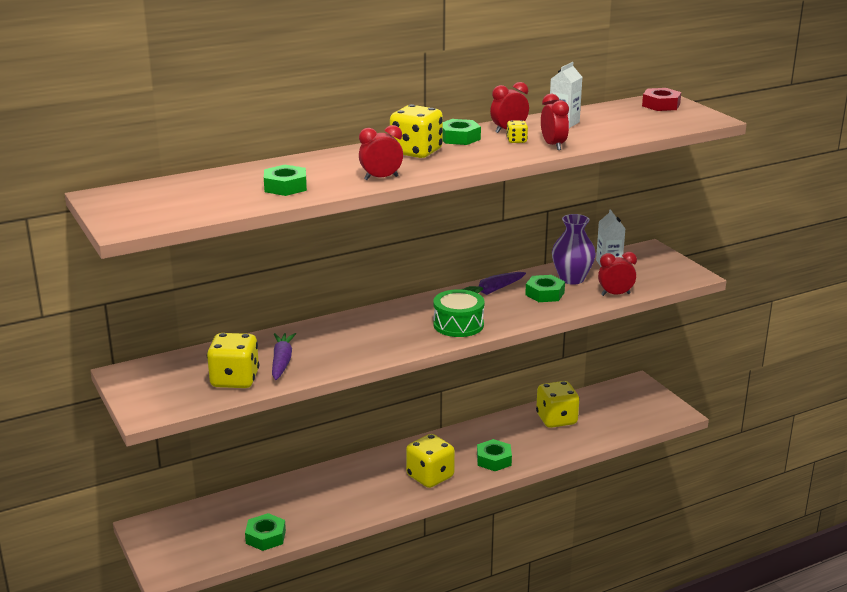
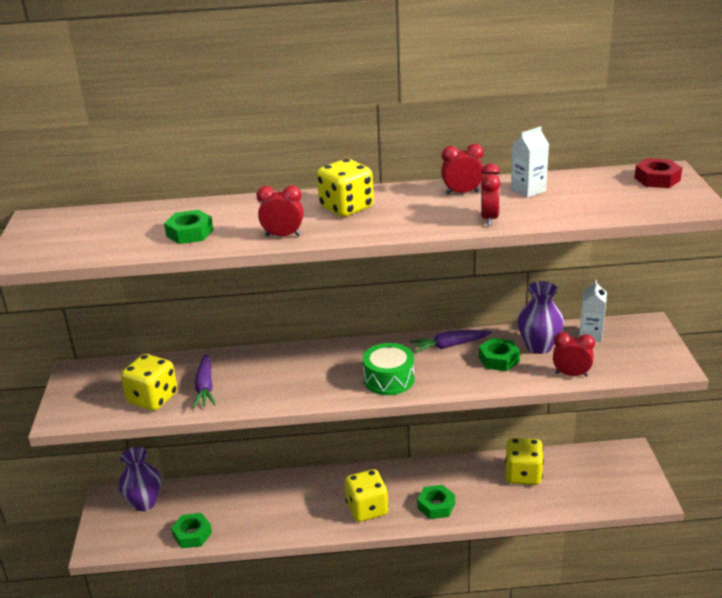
camera: 25 degrees right, 5 degrees up
purple carrot [272,333,296,380] -> purple carrot turned 150 degrees clockwise [193,354,216,408]
green nut [443,119,481,145] -> none
yellow dice [506,120,528,143] -> none
none -> purple vase [119,447,161,511]

